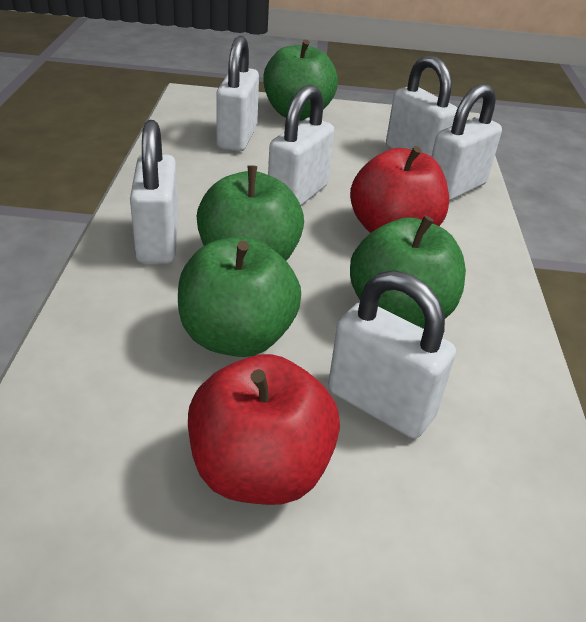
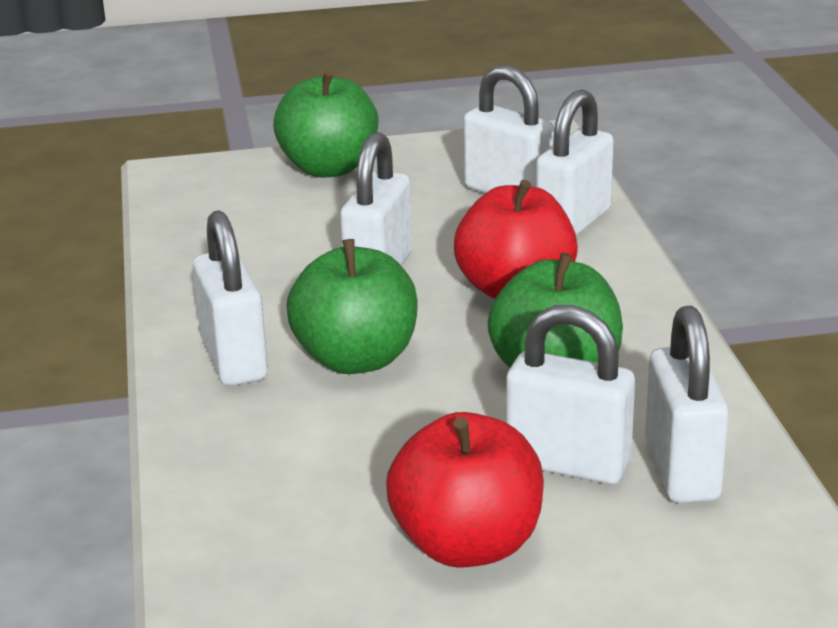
camera: 10 degrees left, 10 degrees down
green apple [178,236,301,357] -> none
white padlock [216,36,259,151] -> white padlock moved to [645,306,729,503]

